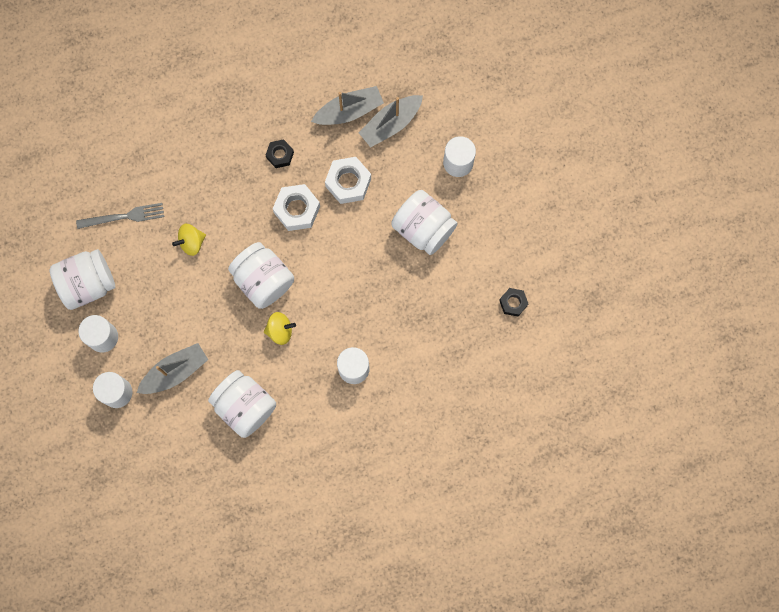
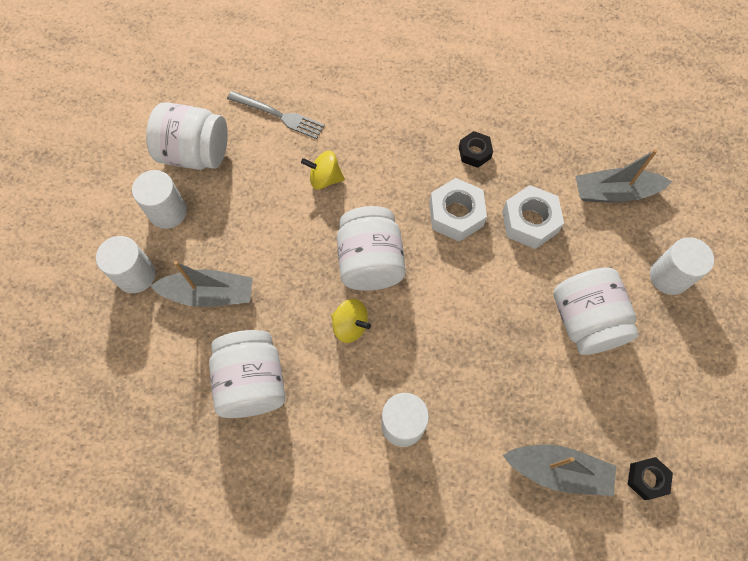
camera: 35 degrees right, 10 degrees down
grey boat [311,86,384,125] -> grey boat moved to [503,445,616,496]

